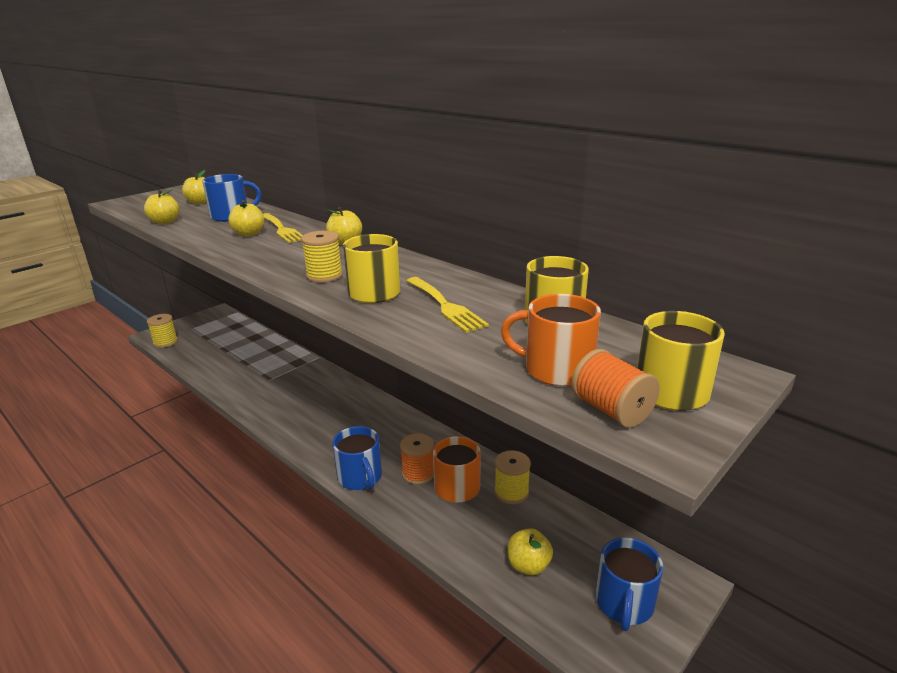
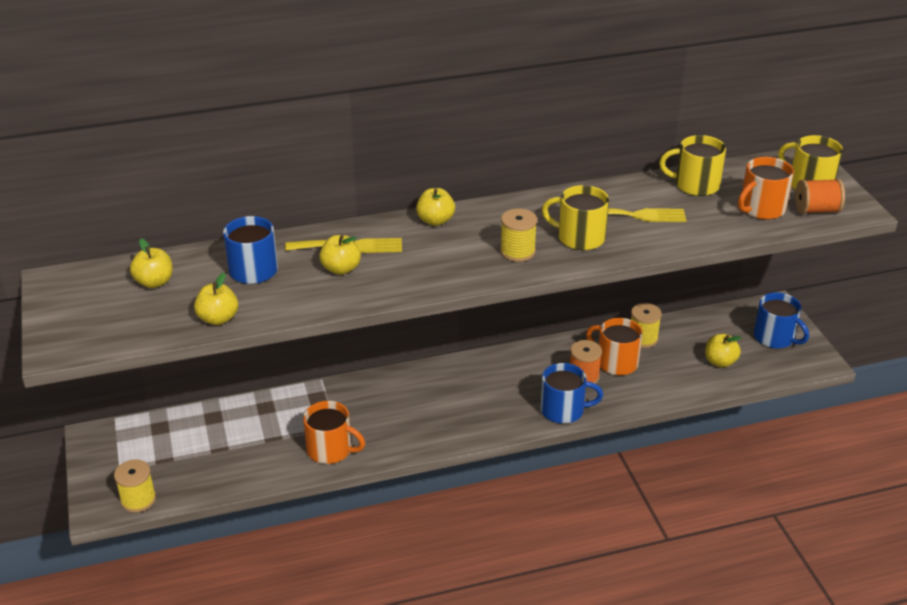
camera: 60 degrees left, 10 degrees up
none -> orange mug [303,401,365,464]

